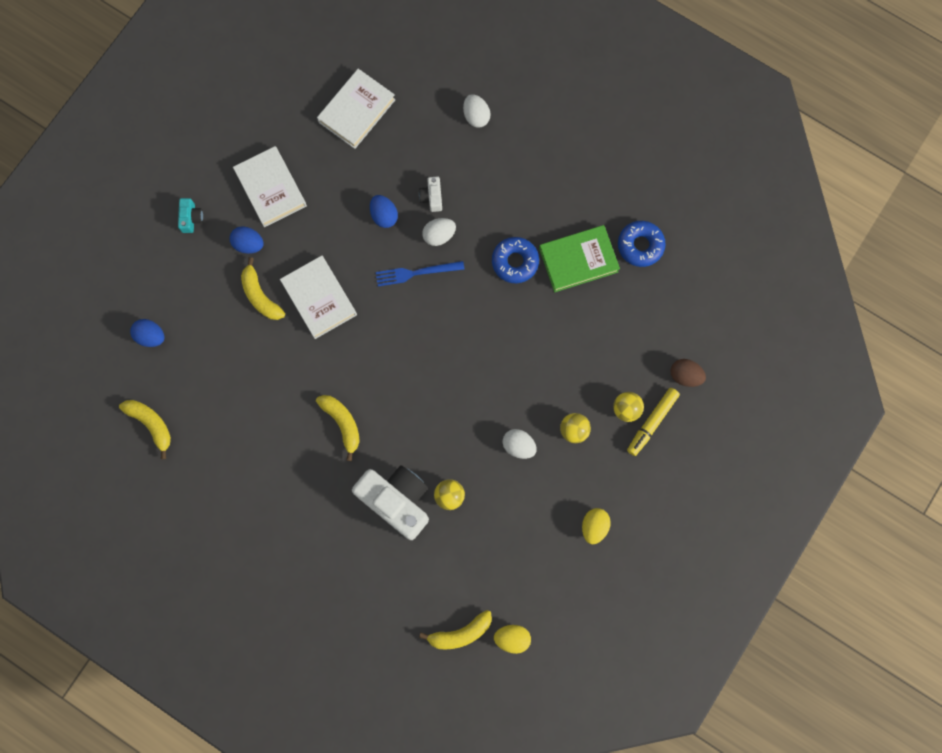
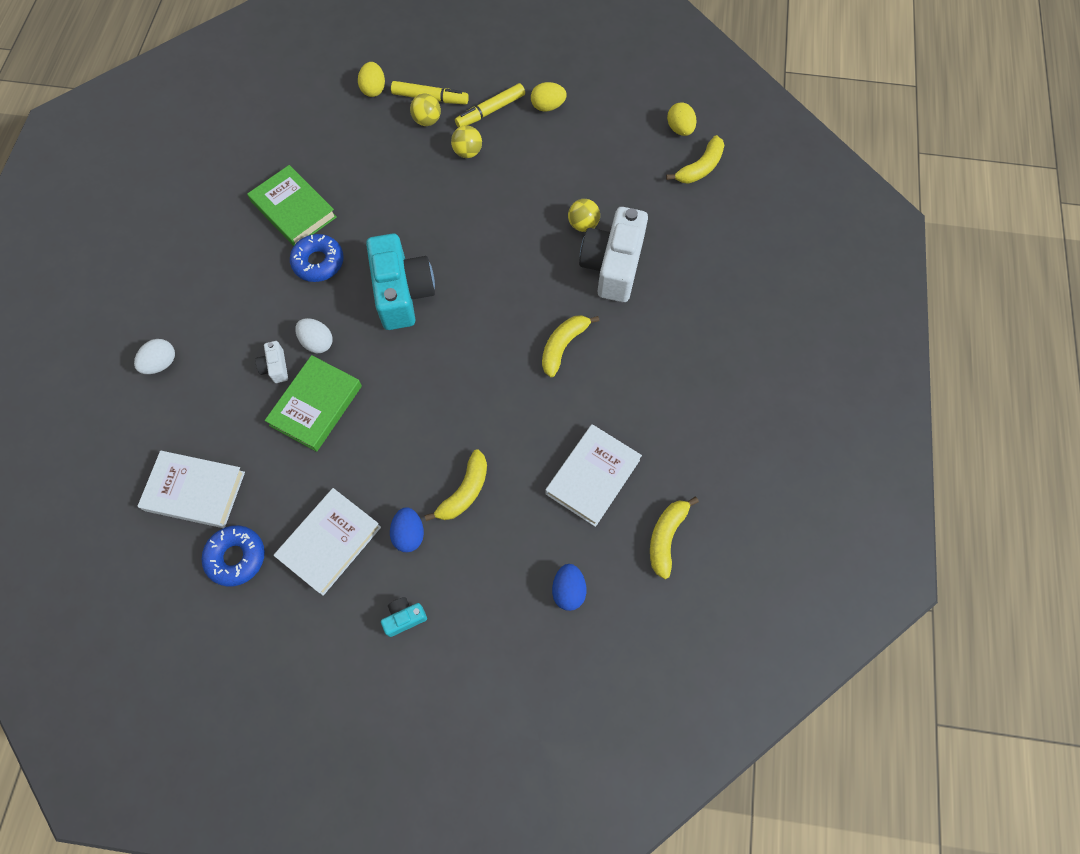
camera: 115 degrees left, 10 degrees down
white book [280,256,357,339] -> white book moved to [545,424,642,527]
blue egg [370,195,398,228] -> green book [265,355,362,452]
blue fork [376,261,465,286] -> none
white camera [419,177,442,212] -> white camera turned 105 degrees clockwise [255,341,288,383]
yellow banana [419,610,492,650] -> yellow banana turned 90 degrees clockwise [666,135,724,184]
white egg [502,429,537,459] -> none
blue donut [618,221,666,267] -> blue donut moved to [202,525,265,587]
brown egg [670,359,706,387] -> yellow egg [358,62,385,97]
none -> turquoise camera [366,233,435,330]
none -> yellow marker [455,83,525,128]

